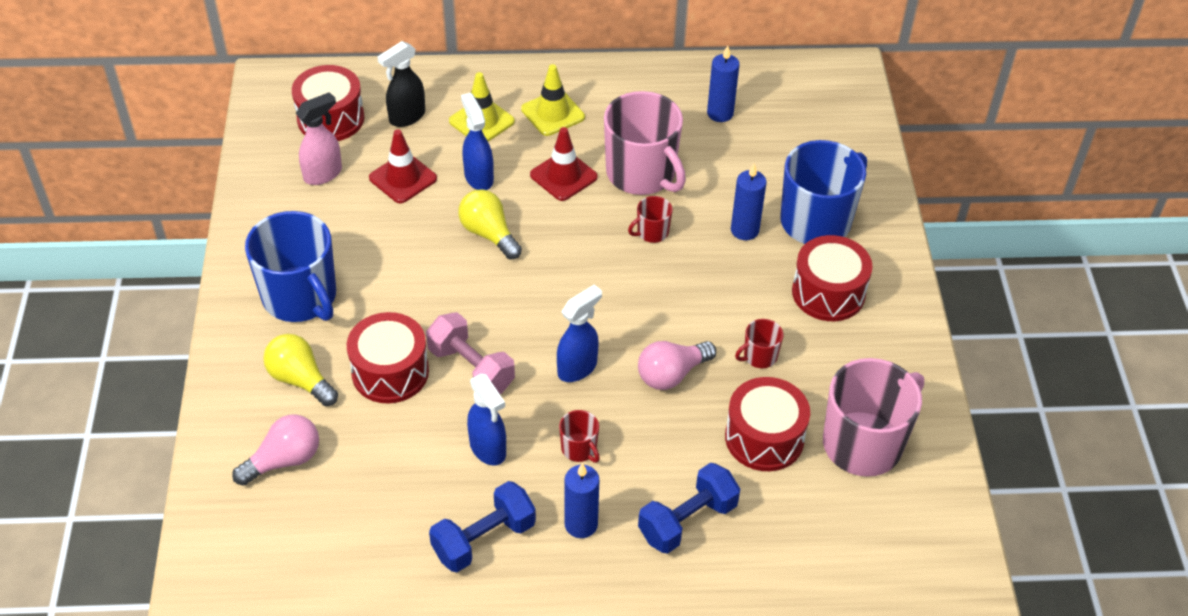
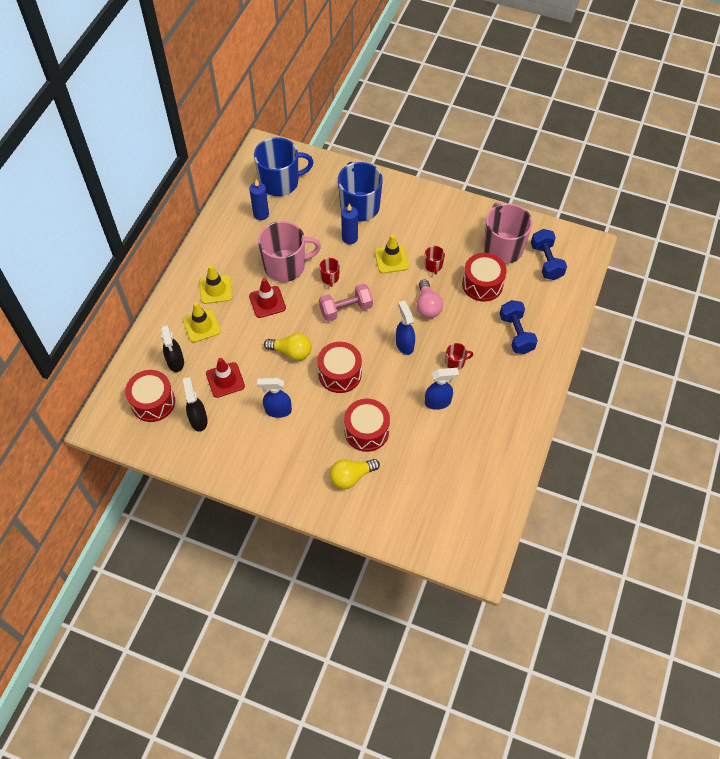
camera: 65 degrees left, 10 degrees up
pink light bulb [232,415,319,486] -> none
blue mug [245,211,336,322] -> blue mug moved to [254,137,314,196]
pink spray bottle [296,92,342,185] -> black spray bottle [183,377,208,432]
pink dumbbell [426,312,515,394] -> pink dumbbell moved to [319,283,373,322]
blue dumbbell [429,481,536,572] -> blue dumbbell moved to [531,229,567,280]
yellow light bulb [458,189,522,259] -> yellow light bulb turned 150 degrees counterclockwise [264,333,312,360]
blue spray bottle [461,93,494,190] -> blue spray bottle moved to [257,378,292,418]
blue candle [565,463,599,538] -> none
red drum [792,235,873,321] -> red drum moved to [317,342,362,393]
none -> yellow traffic cone [375,234,409,273]

